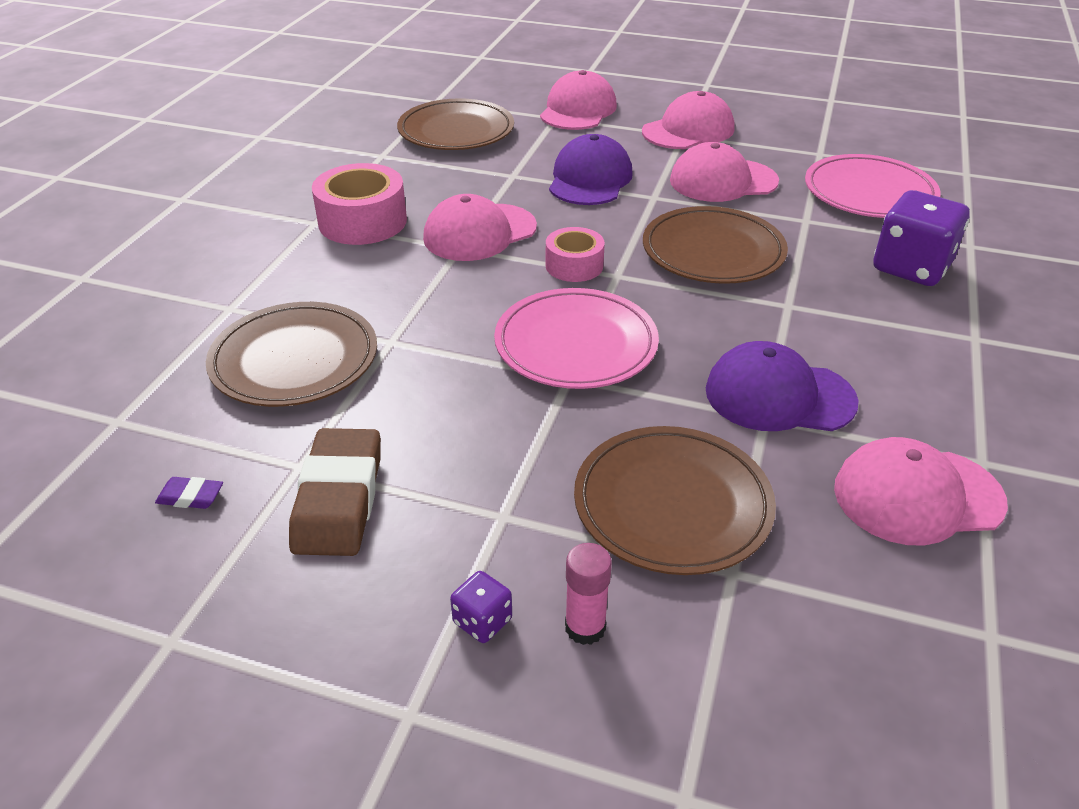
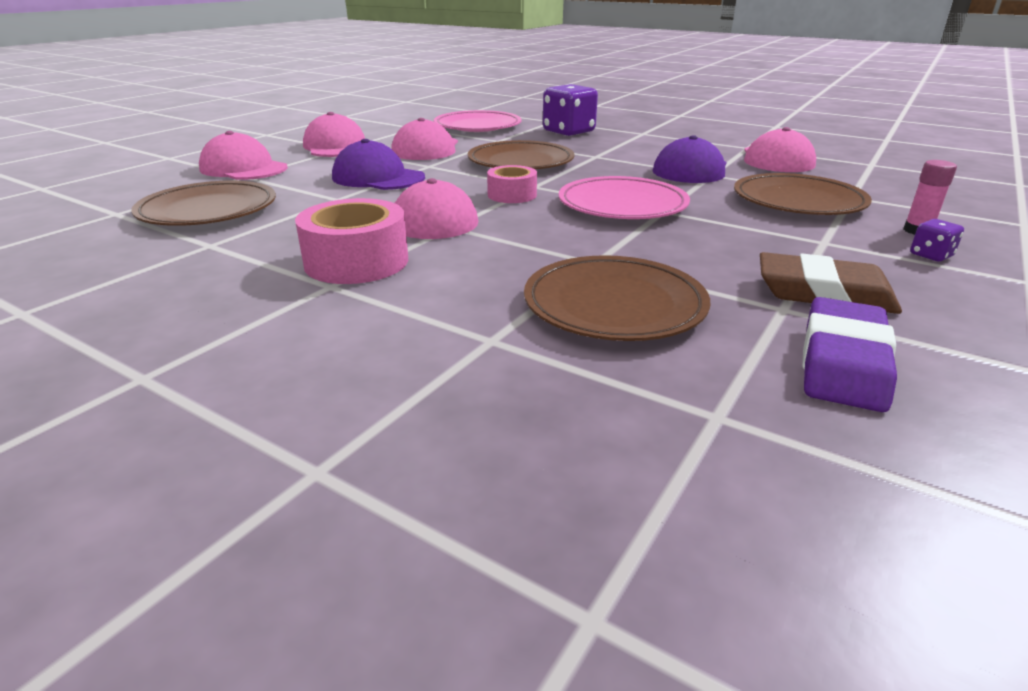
camera: 75 degrees left, 10 degrees down
purple eraser [155,477,223,509] -> purple eraser [802,297,897,412], size x2.30

